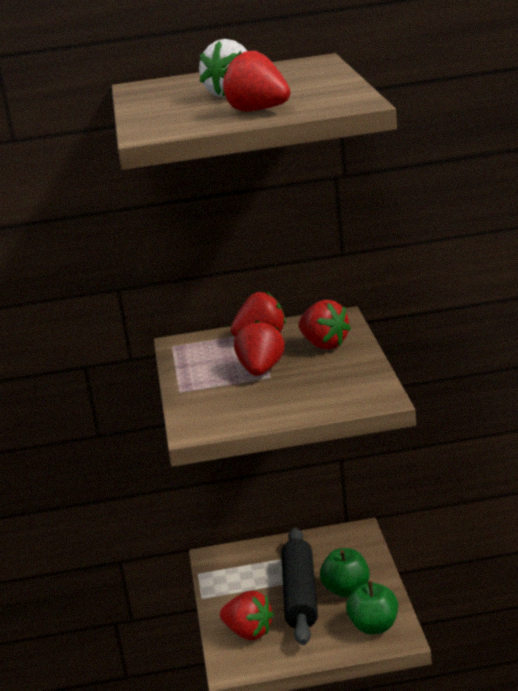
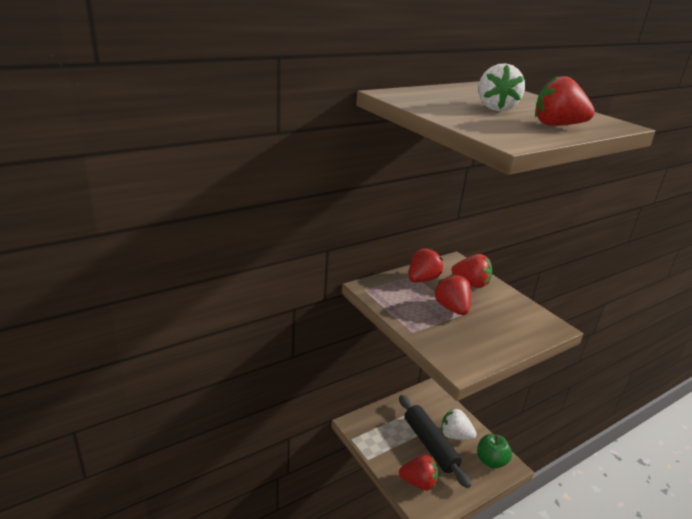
camera: 30 degrees left, 5 degrees up
green apple [320,548,370,597] -> white strawberry [441,408,476,440]

